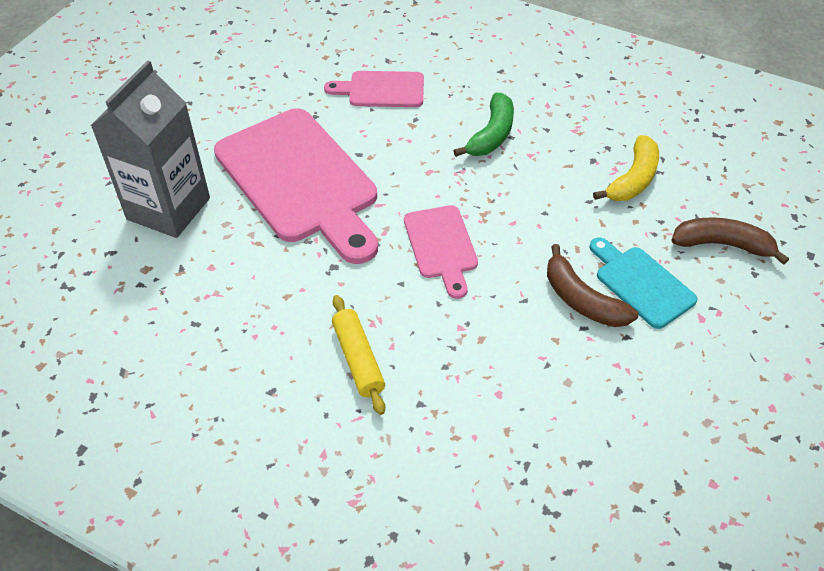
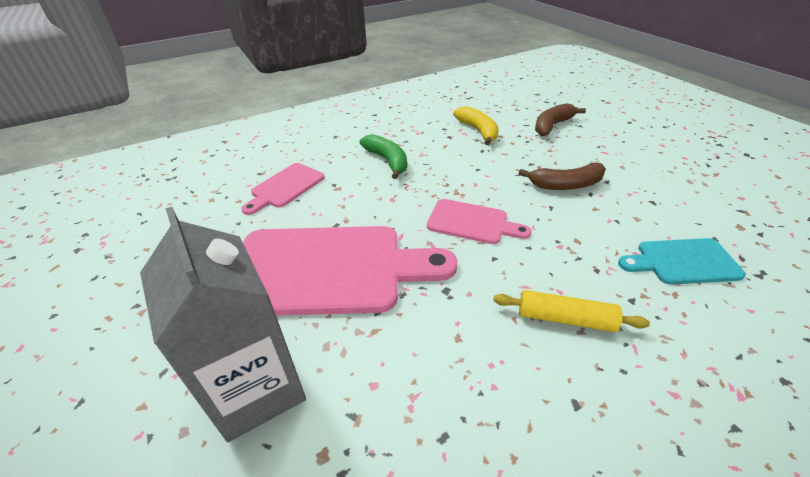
camera: 55 degrees left, 10 degrees down
turquoise cutting board [589,238,697,329] -> turquoise cutting board moved to [618,238,746,285]

